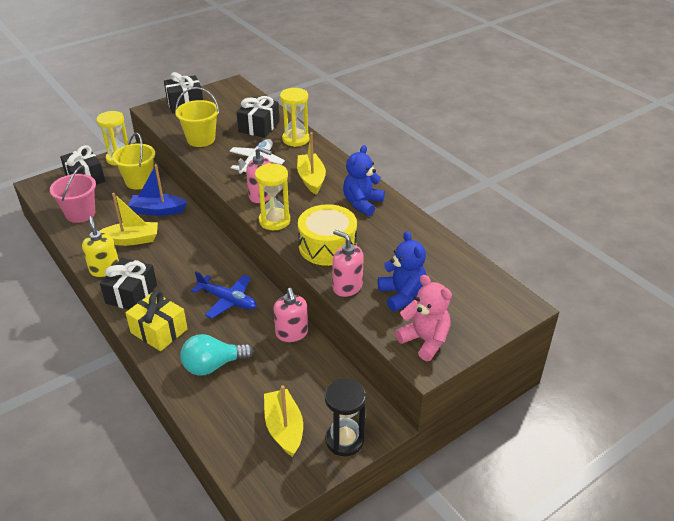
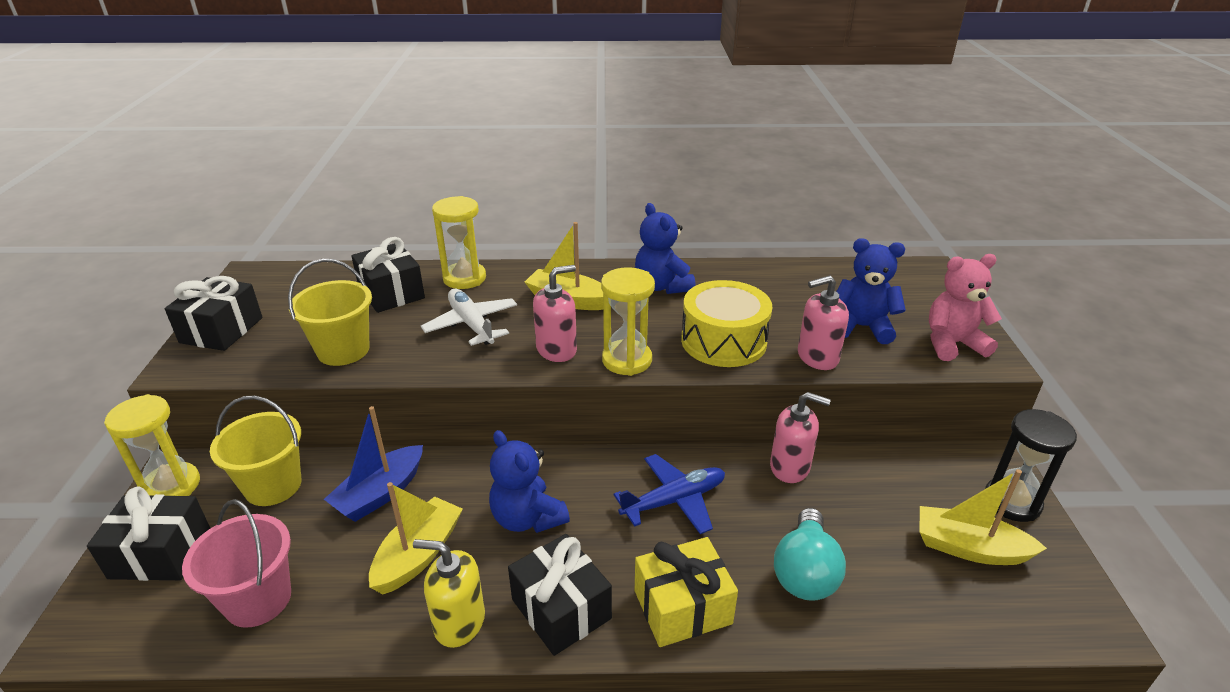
camera: 55 degrees left, 5 degrees down
none -> blue teddy bear [489,430,570,533]

